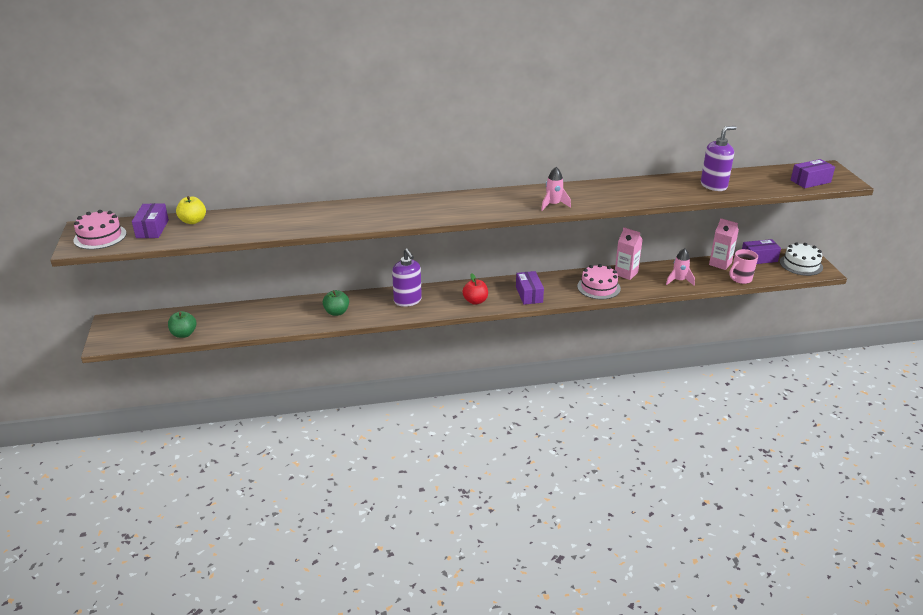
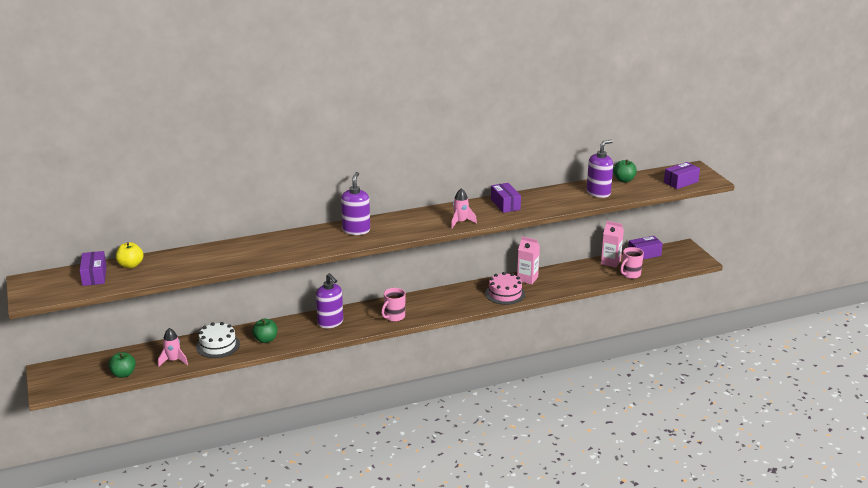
camera: 10 degrees left, 5 degrees down
pink cake [73,210,127,249] -> none
red apple [462,273,488,305] -> pink mug [381,288,406,322]
purple box [516,271,544,305] -> purple box moved to [491,183,521,213]
pink rocket [666,248,695,286] -> pink rocket moved to [158,328,188,367]
white cake [780,242,823,276] -> white cake moved to [196,322,240,358]
none -> purple soap dispenser [341,172,370,235]
none -> green apple [613,159,637,182]

